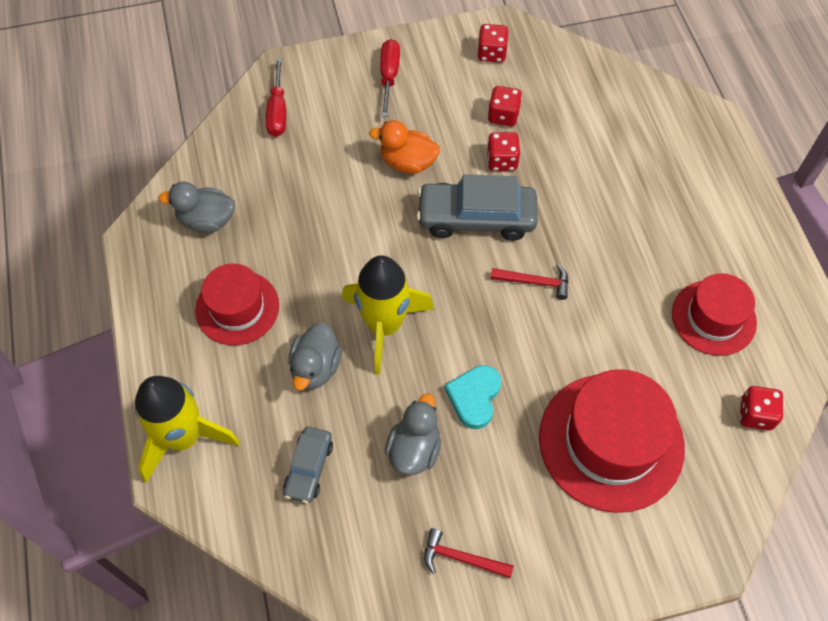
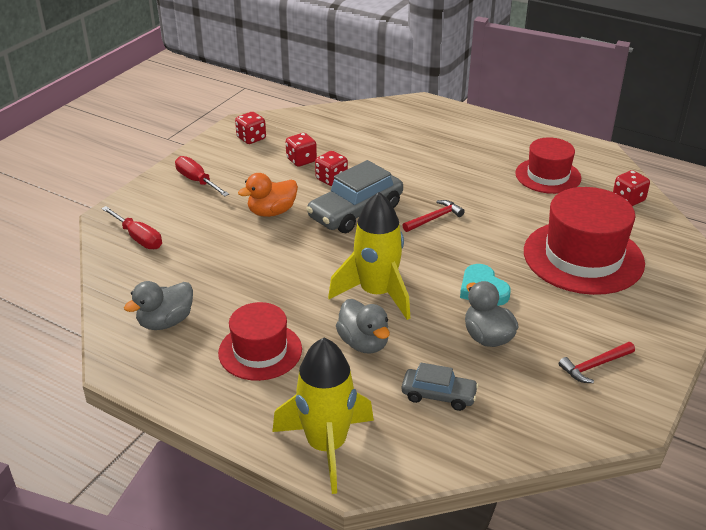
camera: 45 degrees left, 25 degrees down
grey car [283,427,333,503] -> grey car turned 45 degrees counterclockwise [402,362,479,411]

